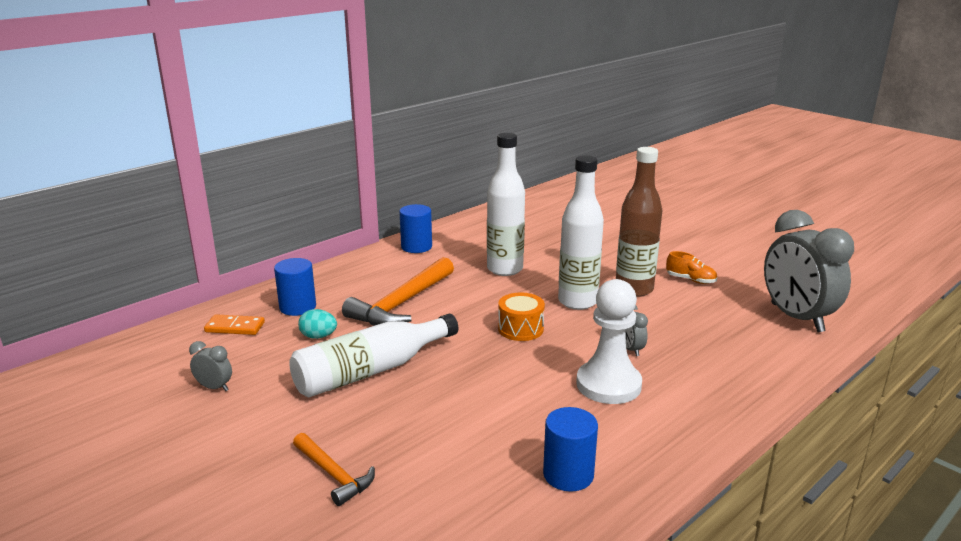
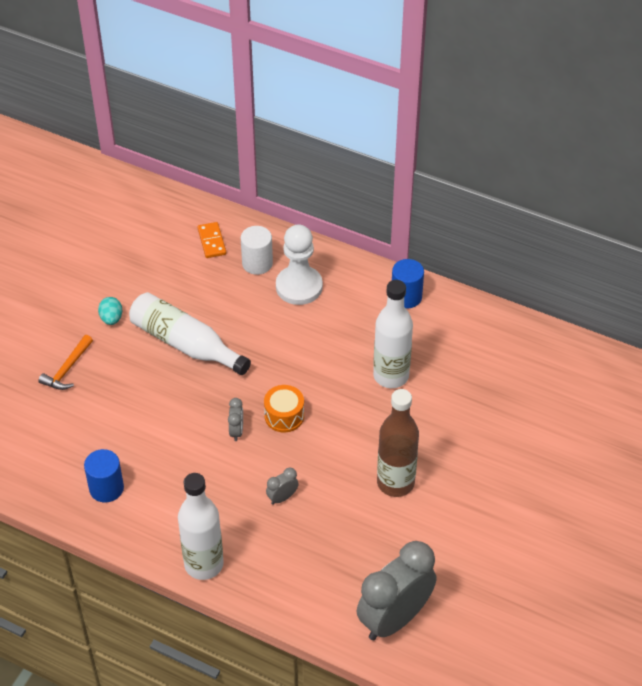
camera: 70 degrees right, 25 degrees up
grey clock [189,341,232,391] -> grey clock moved to [228,398,243,441]
blue cylinder [274,258,316,316] -> white cylinder [241,226,273,275]
turquoise egg [298,309,337,339] -> turquoise egg moved to [98,297,122,325]
orange hammer [342,257,454,325] -> none
white bottle [558,155,604,310] -> white bottle moved to [178,473,224,580]
white pawn [576,279,642,404] -> white pawn moved to [276,225,323,305]
orange shoe [666,251,717,284] -> none

